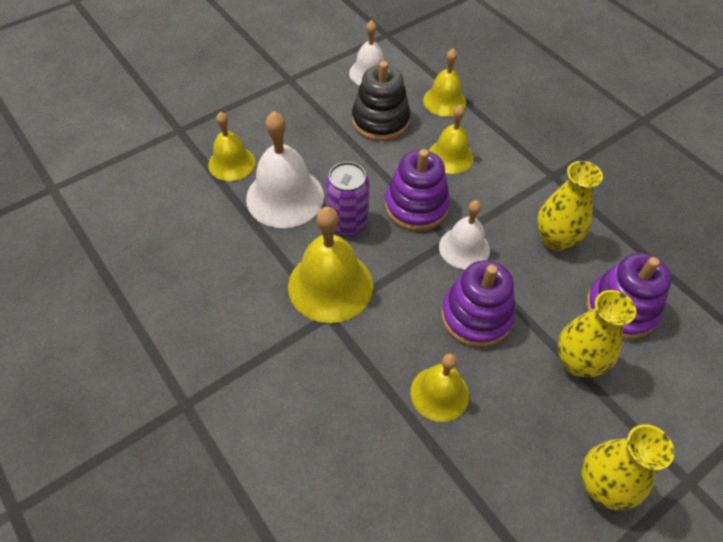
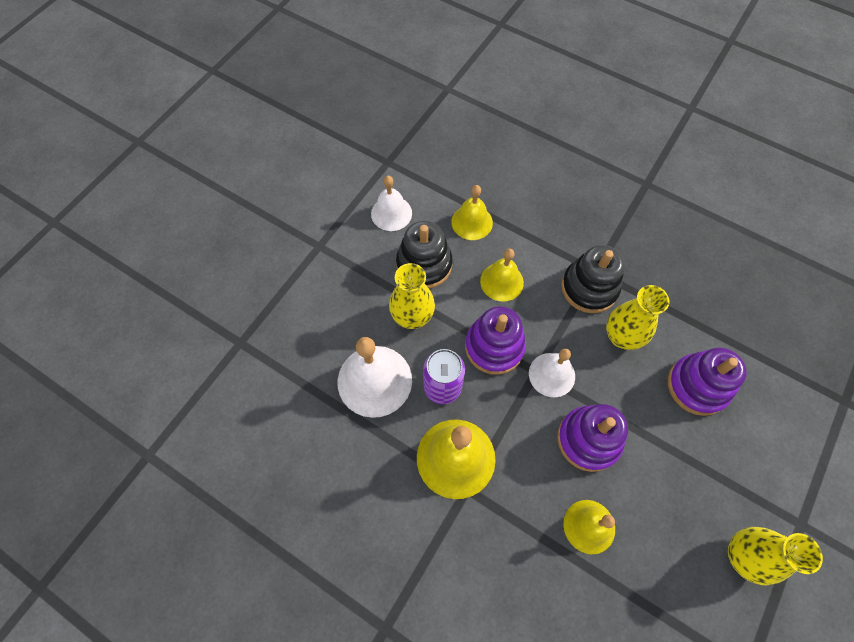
camera: 20 degrees left, 10 degrees up
yellow bell [208,112,255,181] -> none
yellow vase [557,290,636,377] -> yellow vase moved to [389,263,435,329]
none -> black stacking toy [561,245,625,313]

